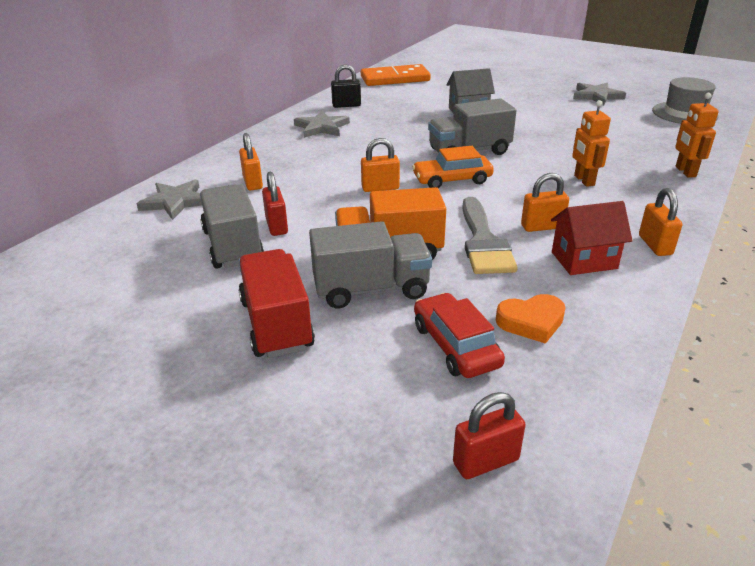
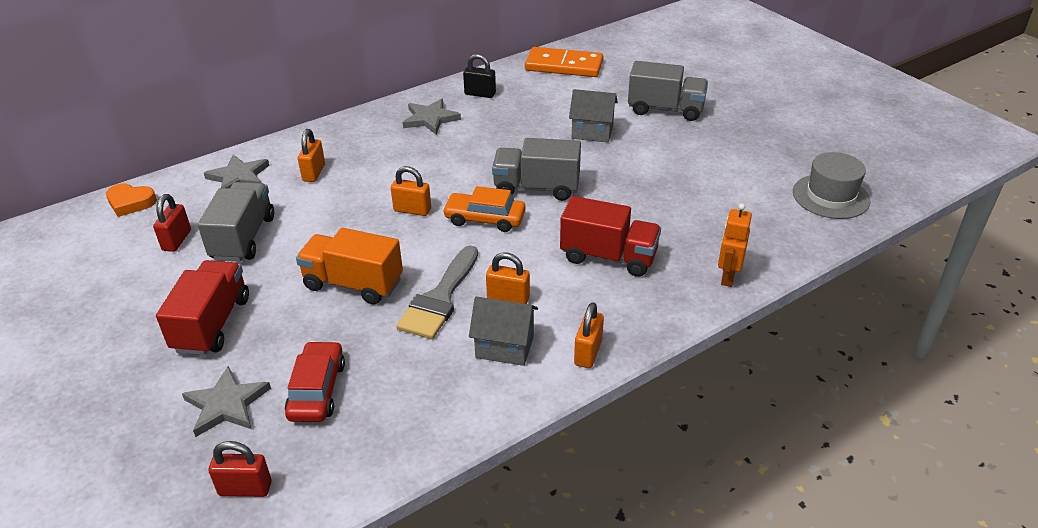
camera: 25 degrees right, 5 degrees up
red padlock [262,172,288,236] -> red padlock moved to [153,194,191,252]
grey truck [309,221,432,309] -> grey truck moved to [628,61,708,121]
orange heart [496,294,566,344] -> orange heart moved to [106,183,157,217]
red house [551,201,633,275] -> grey house [469,297,538,366]
orange robot [572,100,611,187] -> red truck [560,196,661,277]
grey star [573,83,626,106] -> grey star moved to [182,366,271,437]

